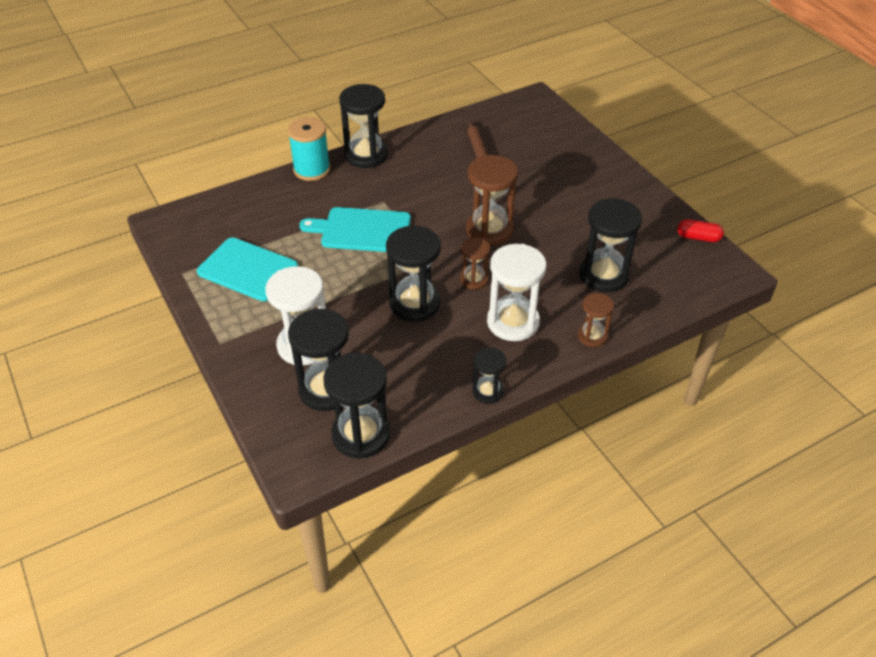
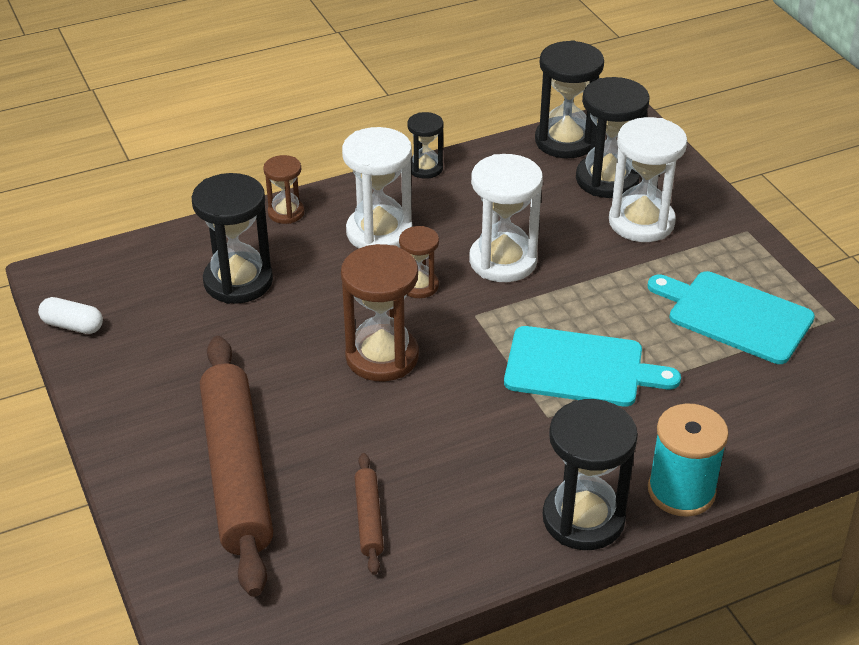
camera: 175 degrees left, 5 degrees down
black hourglass [386,226,441,322] -> white hourglass [469,154,543,282]
red capsule [677,219,724,242] -> white capsule [38,297,103,334]
none -> brown rolling pin [200,336,273,597]

